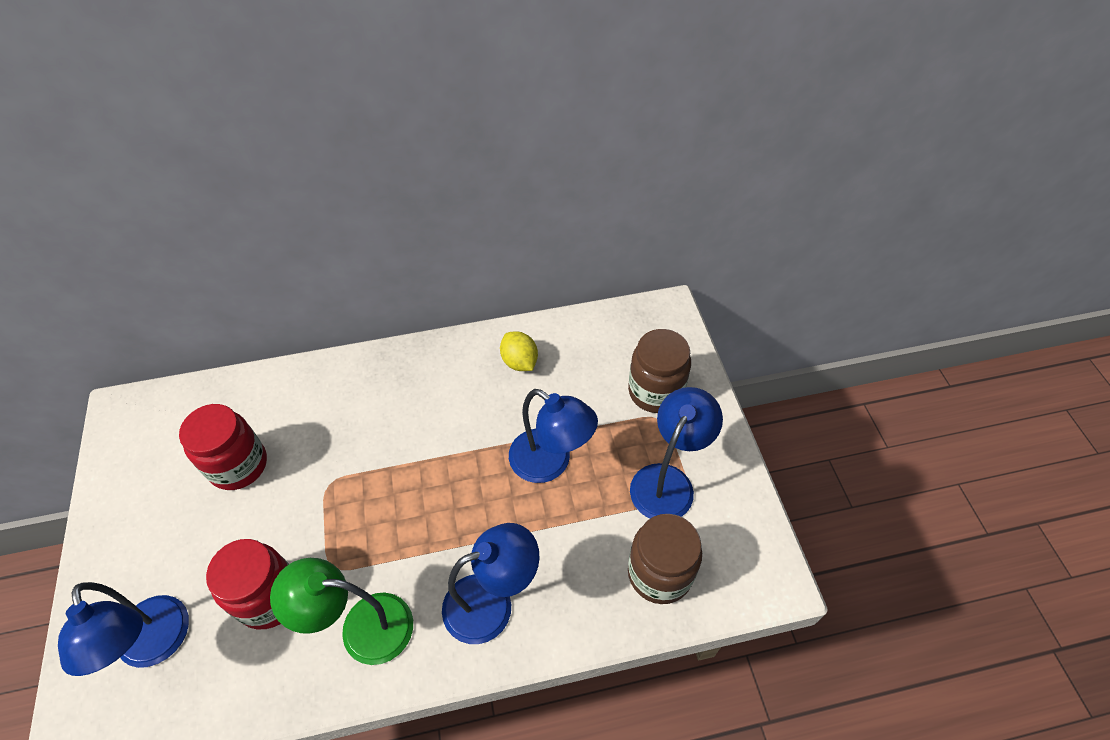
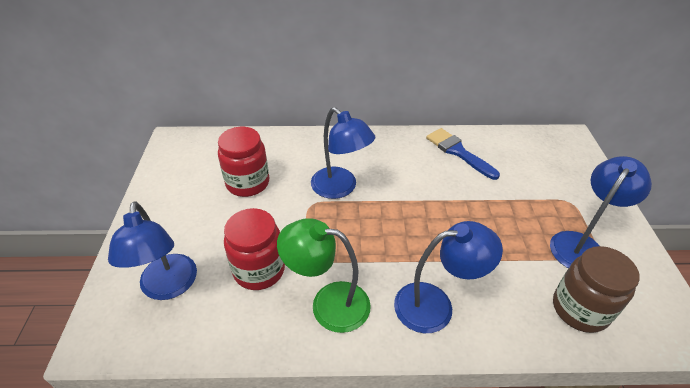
camera: 10 degrees right, 10 degrees down
yellow lemon [500,331,538,371] -> blue brush [426,128,500,180]
blue lamp [509,389,598,483] -> blue lamp moved to [311,107,375,199]
brown jar [628,329,691,413] -> none

